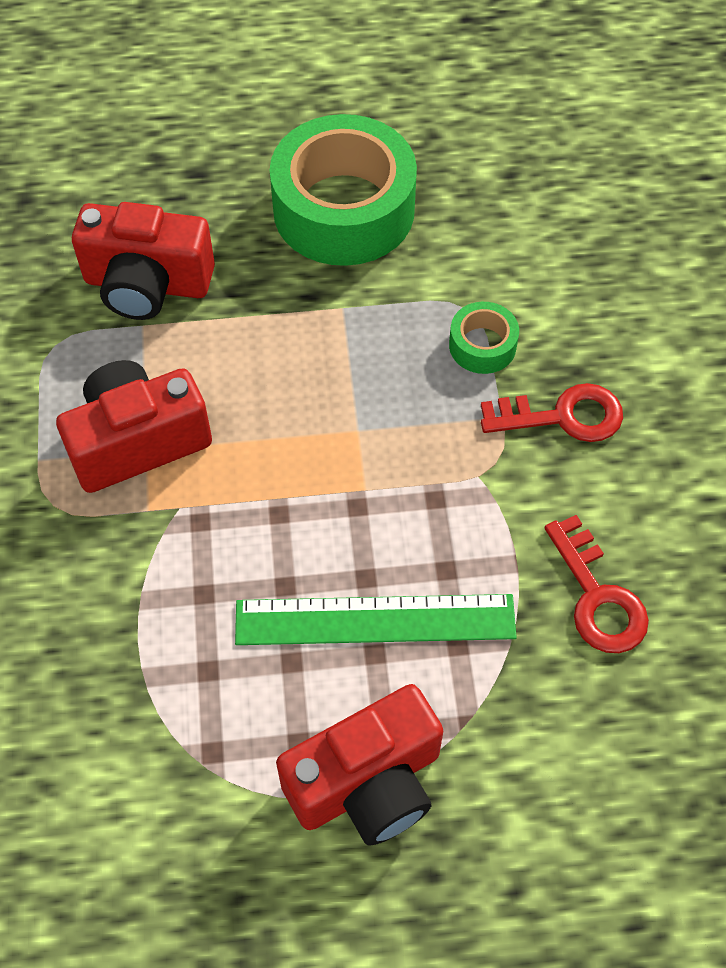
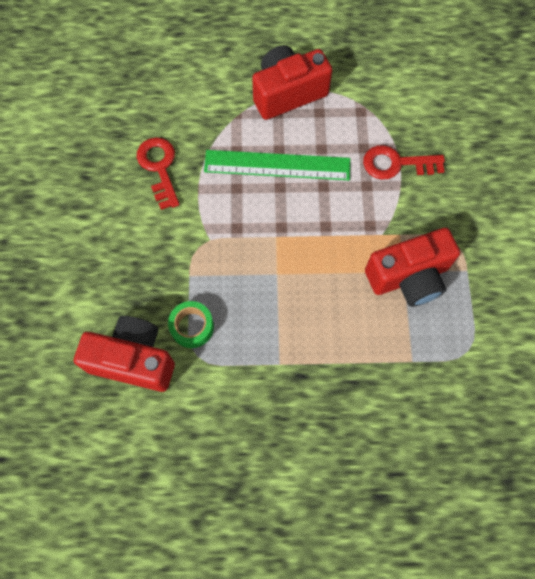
camera: 175 degrees left, 10 degrees up
red camera [72,202,215,320] -> red camera moved to [74,316,175,392]
green tape [270,114,417,266] -> none
red key [481,383,623,442] -> red key moved to [363,145,445,180]

